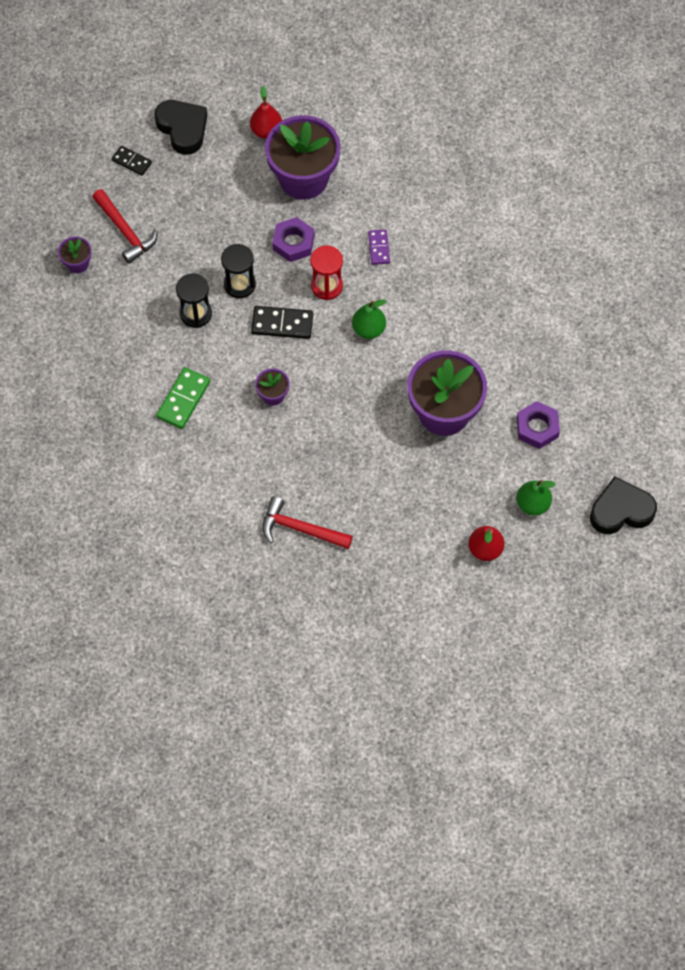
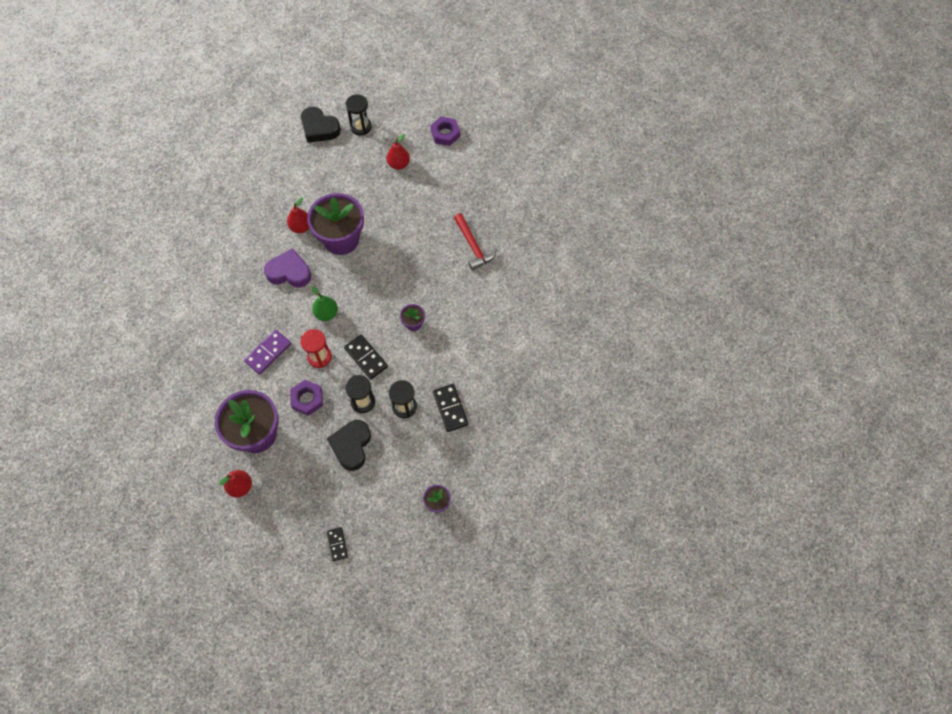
camera: 135 degrees left, 0 degrees up
red hammer [92,189,158,264] -> none
black heart [155,100,207,155] -> black heart moved to [327,420,371,471]
green domino [156,367,210,429] -> none
purple domino [368,230,390,265] -> purple domino [244,330,291,374], size x1.56
green pear [516,480,556,516] -> none
purple nut [517,401,560,449] -> purple nut moved to [430,117,460,146]
none -> purple heart [264,248,311,288]
none -> red pear [287,197,309,233]
none -> black hourglass [346,94,372,136]
none -> black domino [433,384,469,432]

